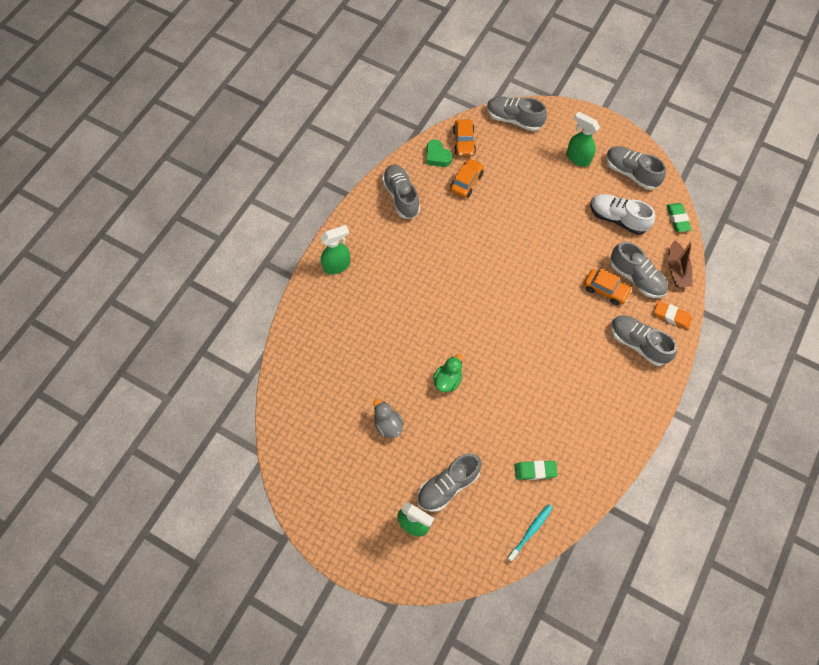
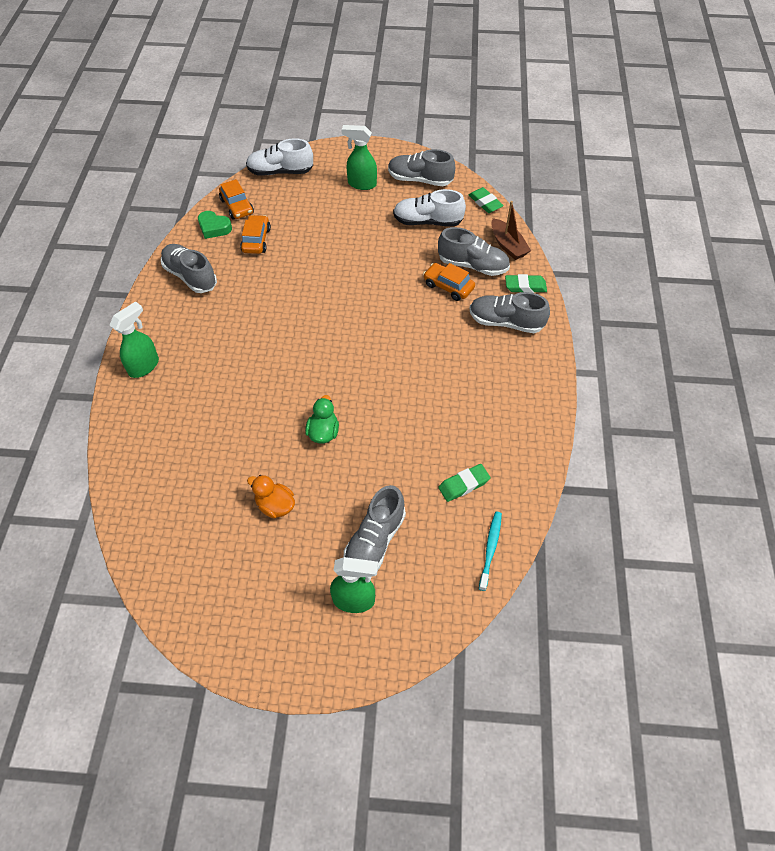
camera: 25 degrees left, 10 degrees down
grey duck [374,399,404,438] -> orange duck [247,475,295,518]
grey shoe [487,96,547,131] -> white shoe [246,138,313,176]
orange car [584,269,632,305] -> orange car turned 150 degrees counterclockwise [423,263,475,301]
orange eraser [654,301,692,329] -> green eraser [505,274,547,293]

